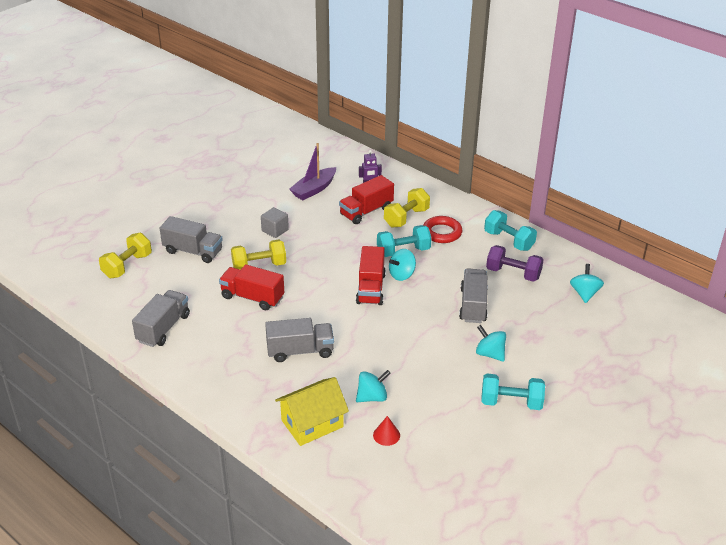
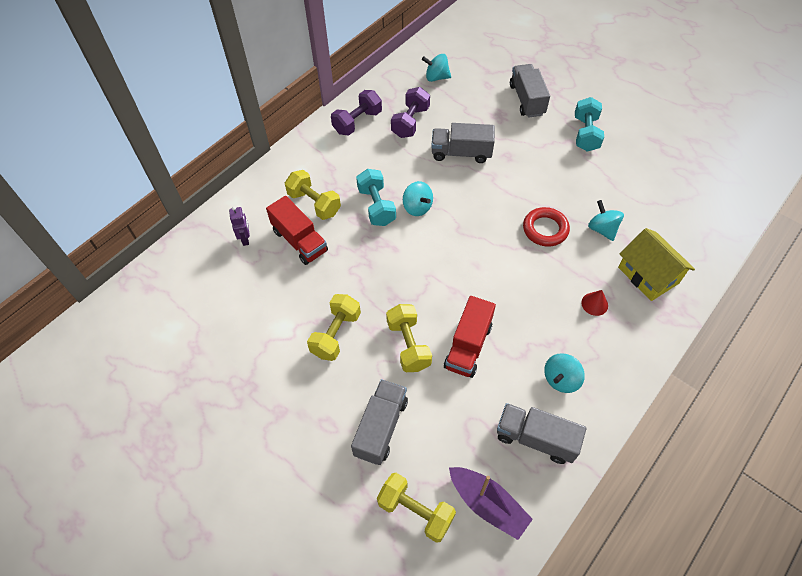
camera: 90 degrees left, 20 degrees up
grey cube [261,207,289,238] -> yellow dumbbell [307,294,361,361]
grey truck [265,318,334,362] -> grey truck moved to [510,64,550,118]
purple boat [289,143,336,200] -> purple boat moved to [449,467,533,540]
red truck [356,246,386,305] -> none
red cone [373,416,400,446] -> red cone moved to [581,290,608,316]
red ring [423,216,462,243] -> red ring moved to [523,207,570,247]
turquoise spinning top [476,325,506,362] -> turquoise spinning top moved to [544,353,585,393]
turquoise dumbbell [484,210,537,251] -> purple dumbbell [331,90,382,136]

